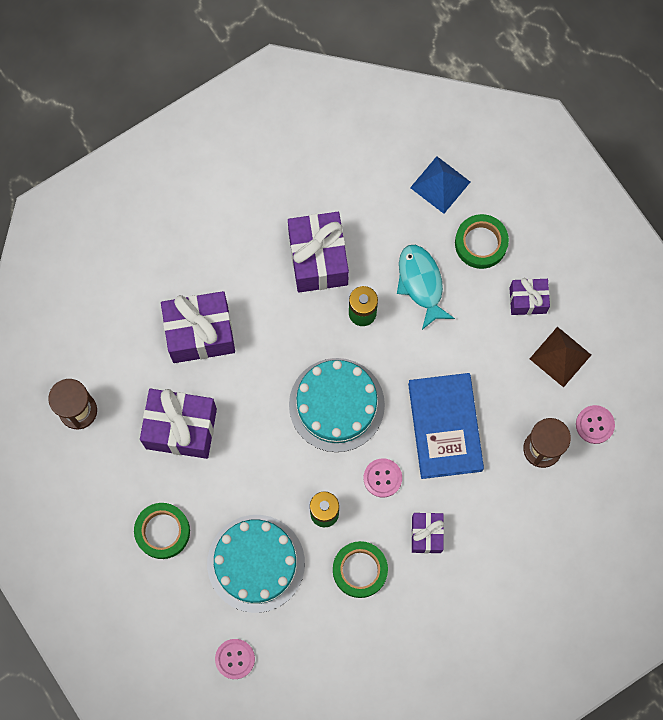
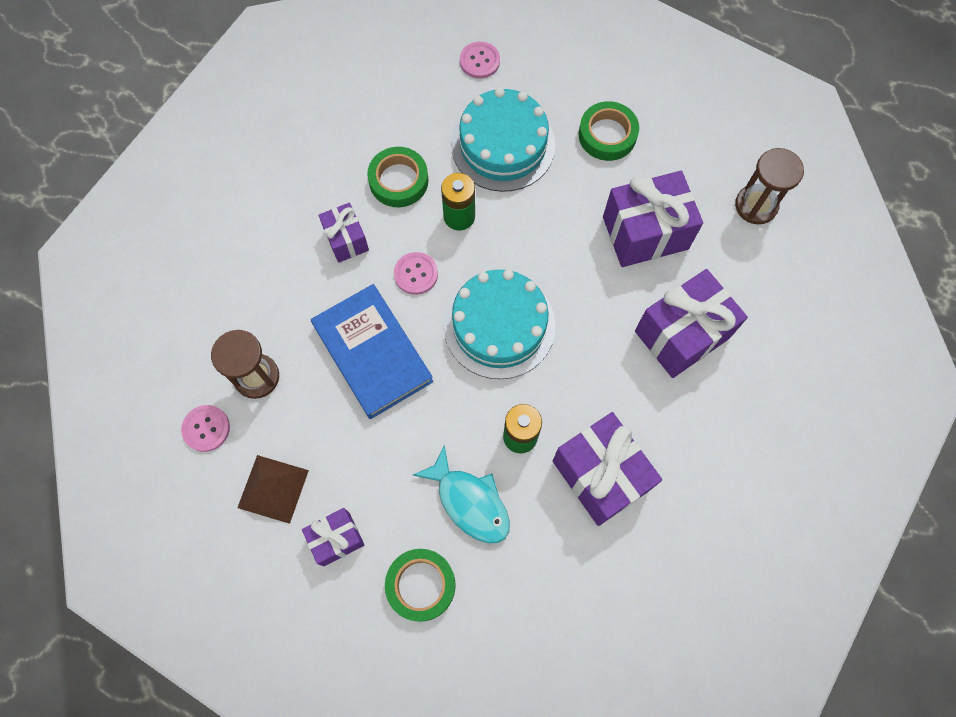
camera: 155 degrees right, 5 degrees down
blue pyramid [410,156,470,214] -> none

